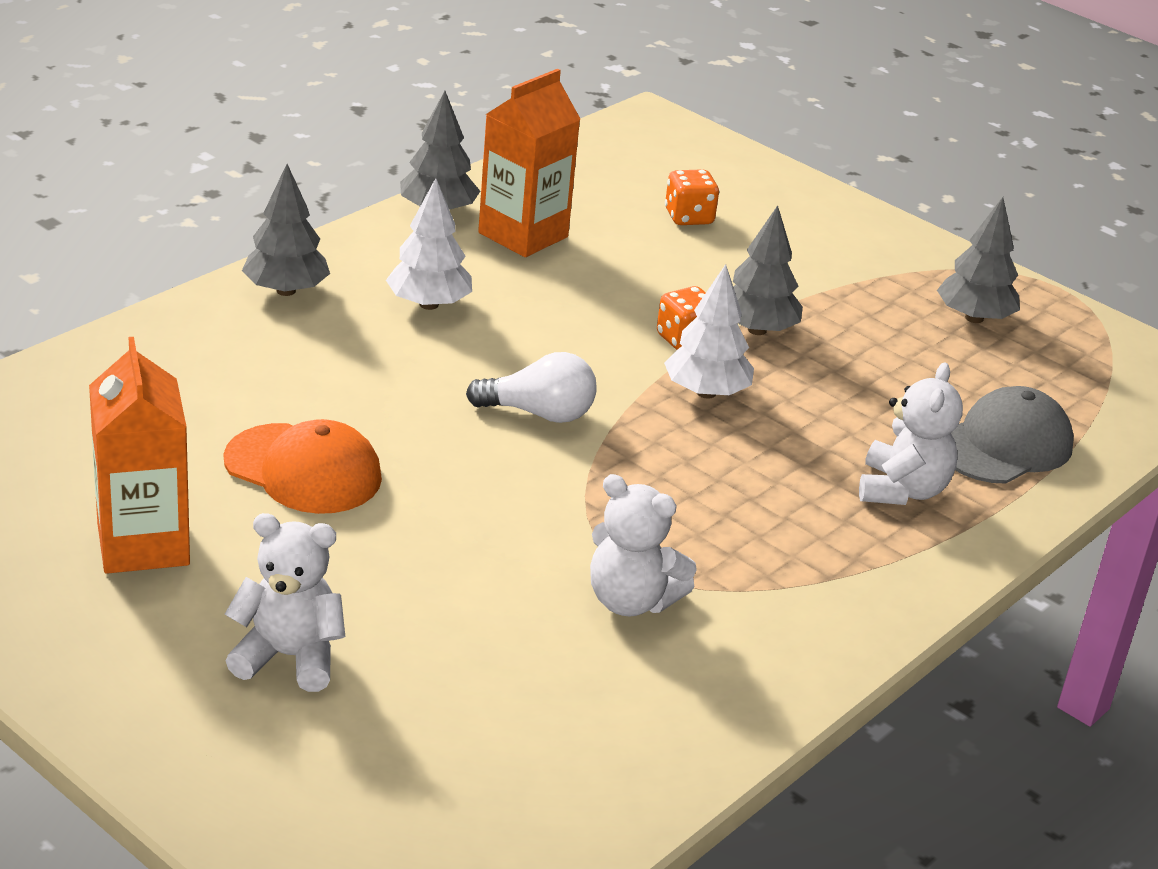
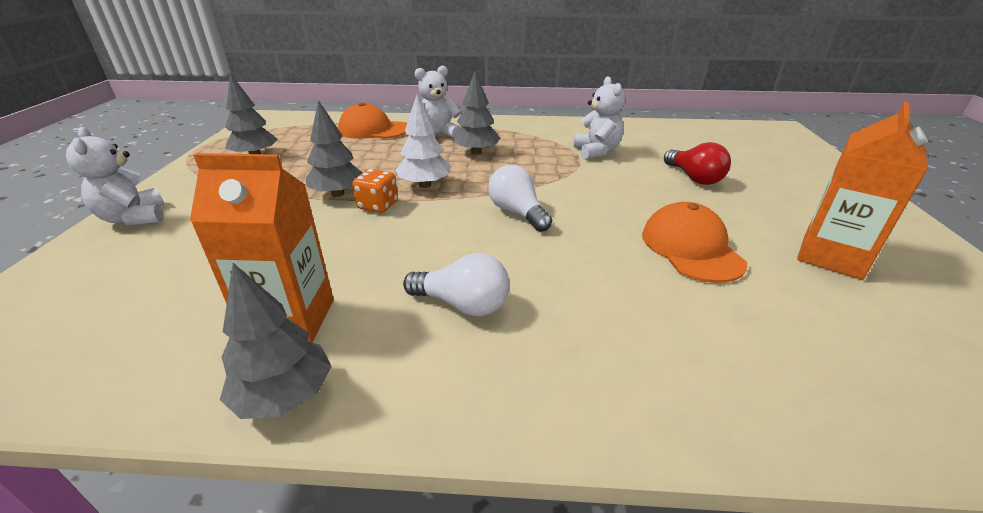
camera: 125 degrees left, 0 degrees up
white teddy bear [225,513,345,692] -> white teddy bear moved to [66,127,164,226]
grey tree [242,164,330,296] -> grey tree moved to [453,71,500,155]
white tree [386,178,472,310] -> white light bulb [403,253,509,316]
orange dice [665,169,719,225] -> none
grey cap [951,386,1074,484] -> orange cap [338,102,407,139]
none -> red light bulb [664,142,731,185]

